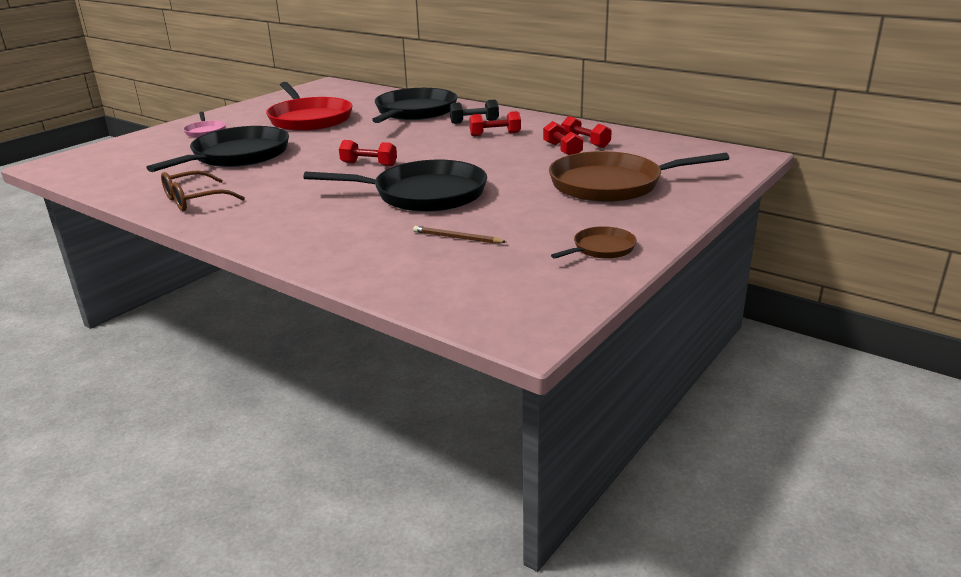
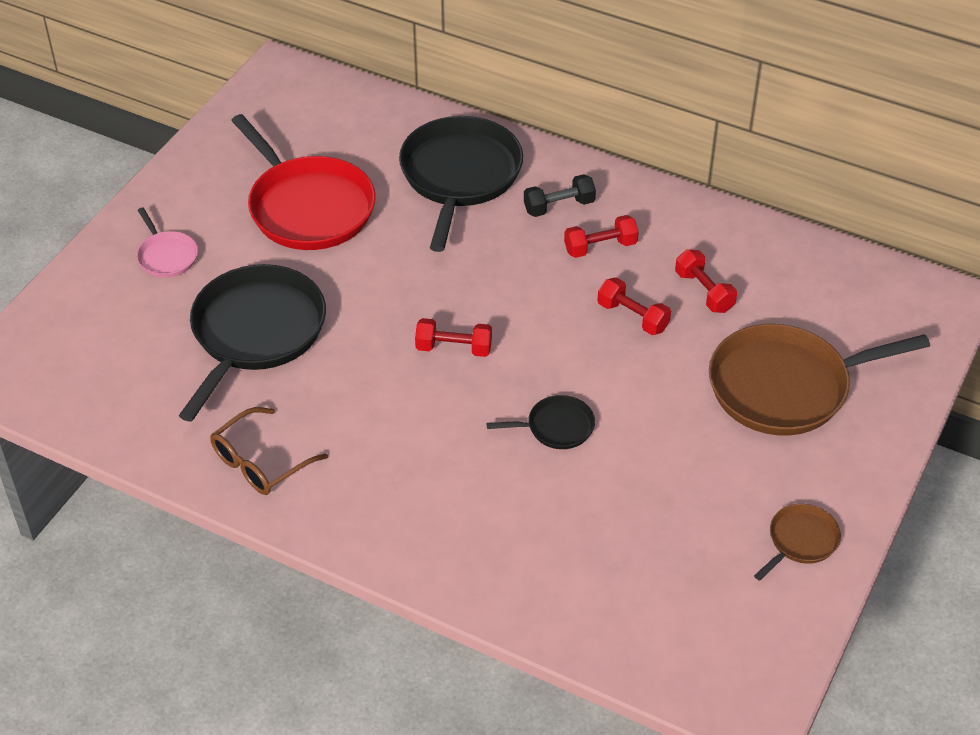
camera: 10 degrees left, 20 degrees up
black pan [303,160,487,212] -> black pan [487,395,595,449], size x0.47
brown pencil [413,226,506,244] -> none
red dumbbell [561,116,612,148] -> red dumbbell moved to [597,277,671,335]

